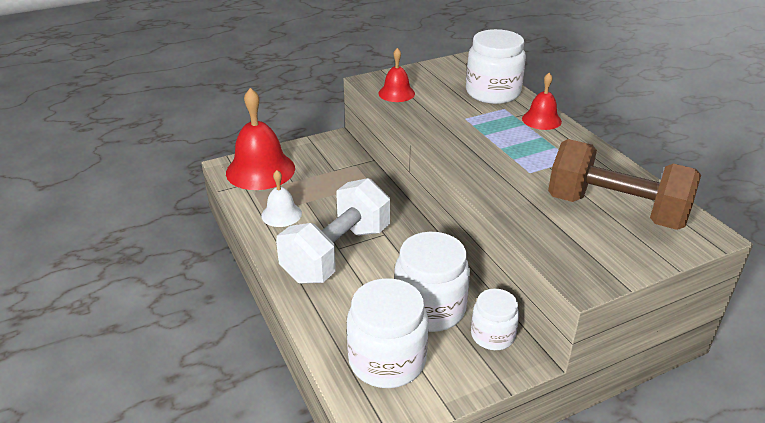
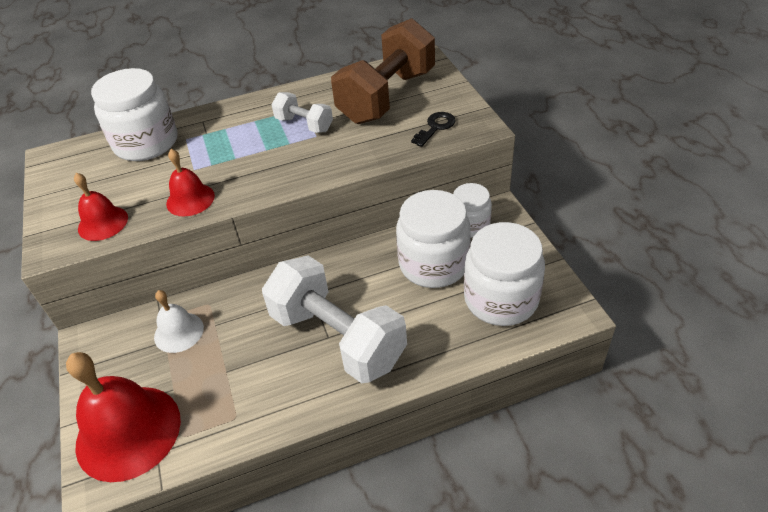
camera: 80 degrees left, 10 degrees up
white bell [261,170,302,227] -> white bell moved to [154,290,204,353]
red bell [522,73,562,130] -> red bell moved to [166,149,215,216]
none -> white dumbbell [272,92,333,133]
none -> black key [411,112,456,147]

